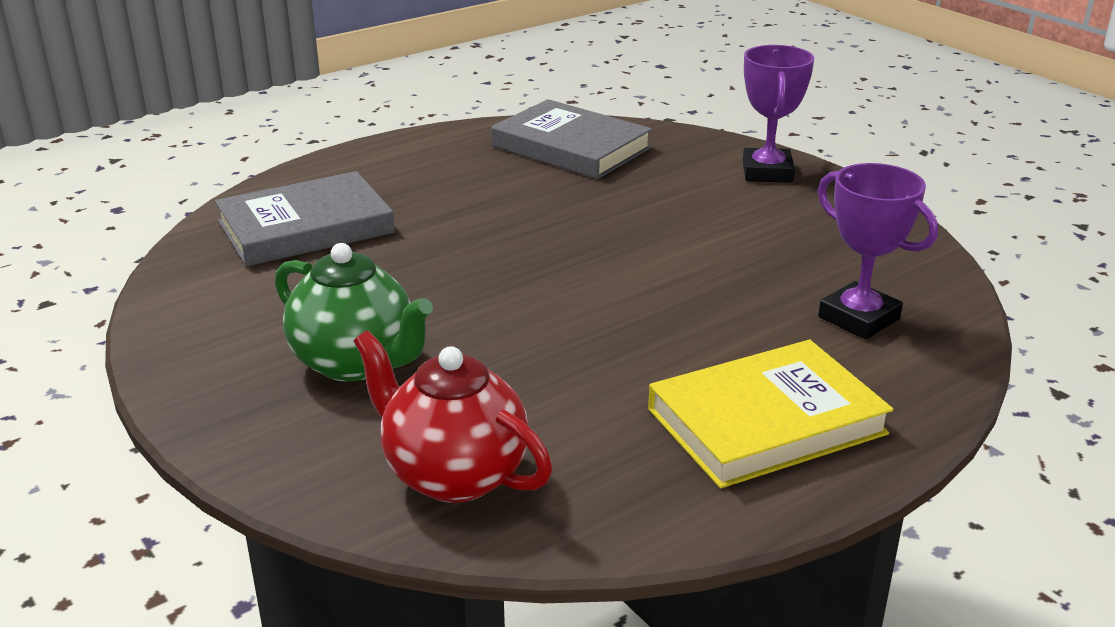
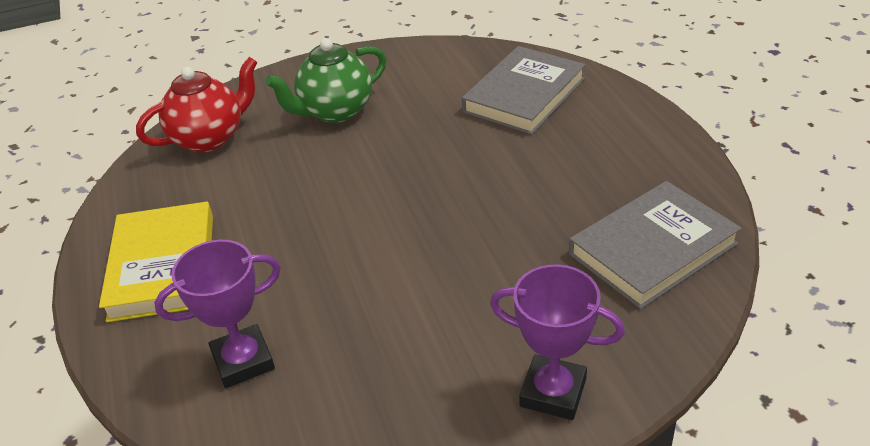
camera: 110 degrees right, 10 degrees up
grey book [215,171,395,267] -> grey book turned 45 degrees clockwise [462,46,586,135]

